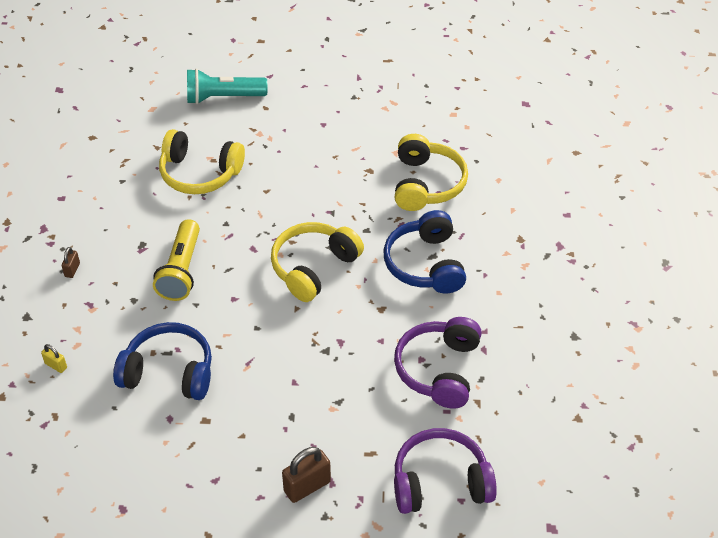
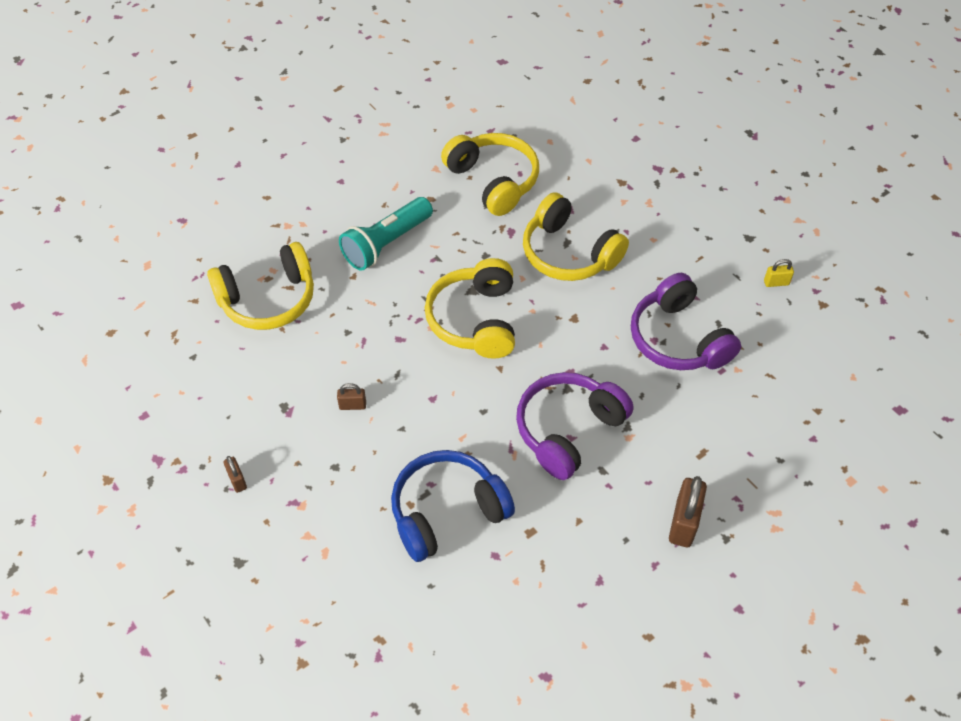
camera: 40 degrees left, 5 degrees up
yellow padlock [41,344,67,373] -> yellow padlock moved to [764,259,794,287]
yellow flashlight [153,219,200,301] -> brown padlock [337,383,366,410]
turquoise flashlight [187,68,268,104] -> turquoise flashlight moved to [339,197,433,271]
blue headphones [384,210,466,294] -> yellow headphones [523,192,629,281]
purple headphones [394,428,497,514] -> purple headphones moved to [516,372,634,480]

